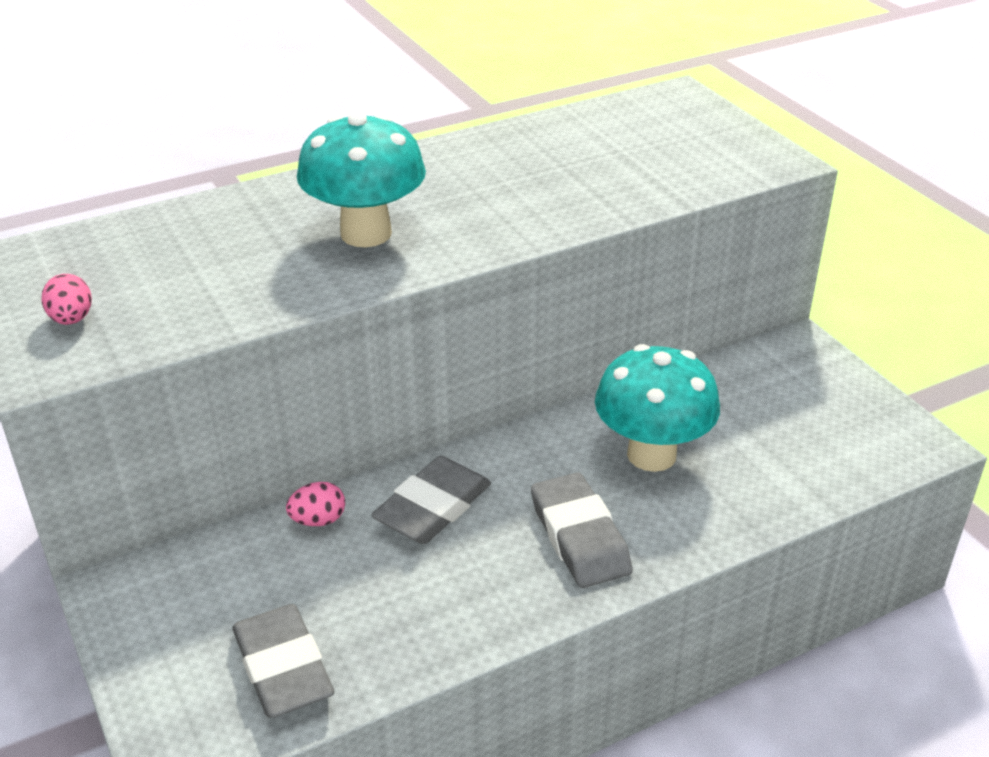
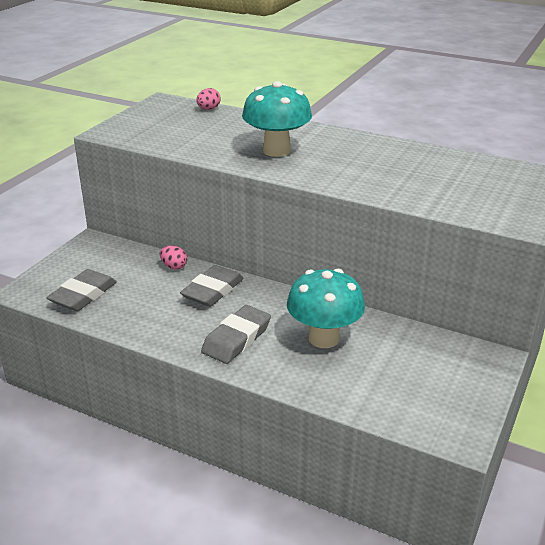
camera: 55 degrees right, 5 degrees down
pink egg [42,274,92,325] -> pink egg moved to [196,88,221,110]
grey eraser [371,456,491,544] -> grey eraser turned 60 degrees counterclockwise [180,265,244,307]

